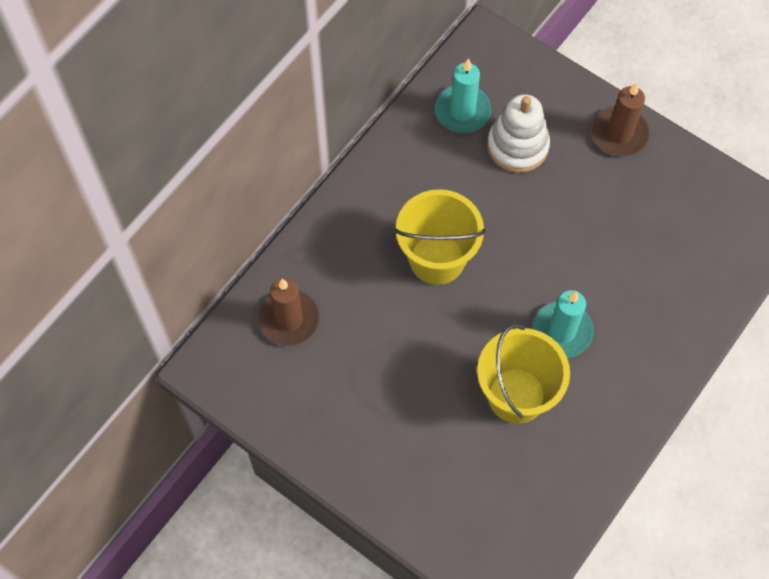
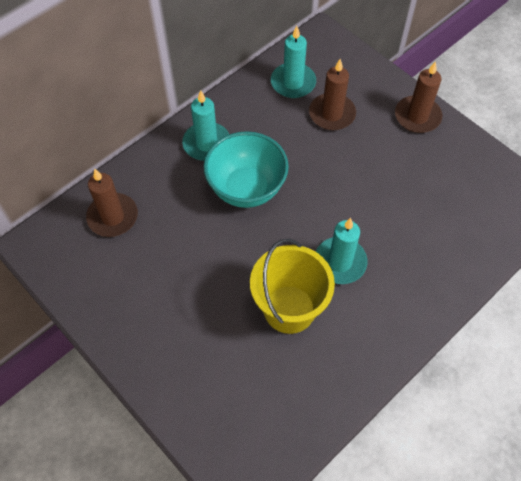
camera: 10 degrees right, 5 degrees down
yellow bucket [394,189,486,285] -> turquoise bowl [204,131,289,208]
white stacking toy [487,94,550,173] -> brown candle [309,59,356,130]
none -> turquoise candle [182,90,229,161]

